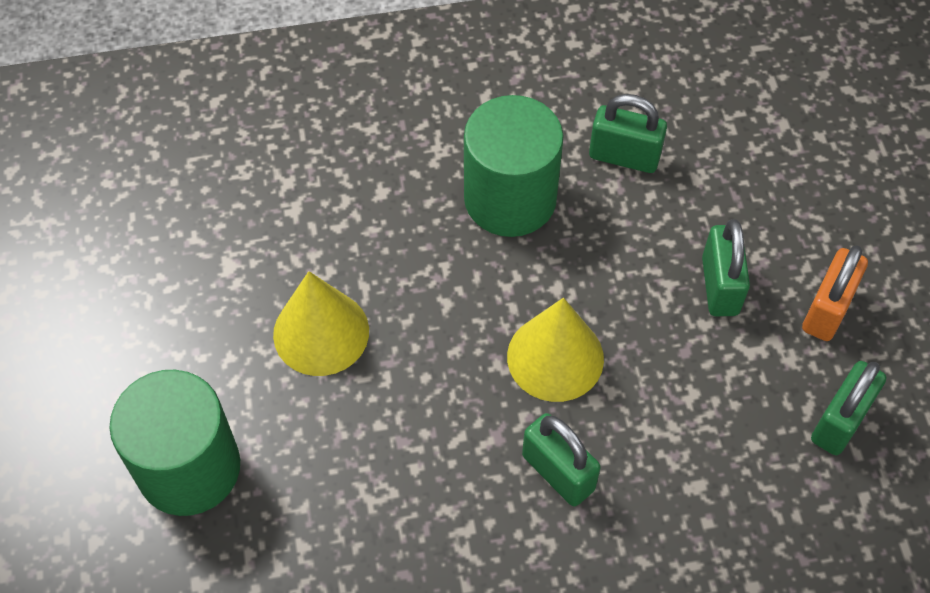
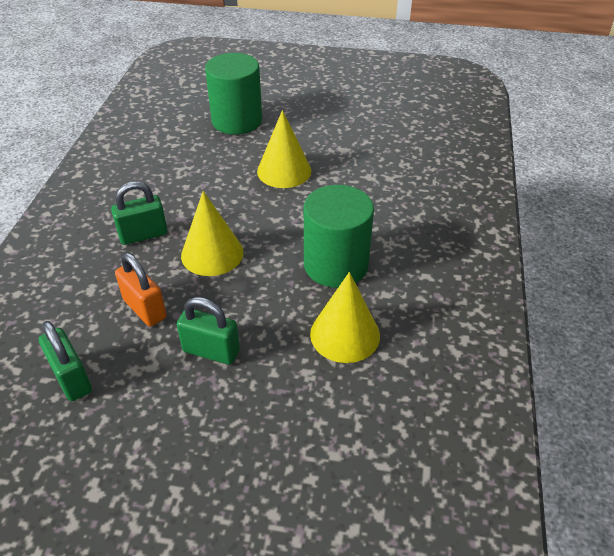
camera: 110 degrees right, 15 degrees down
green padlock [589,94,667,173] -> yellow cone [310,272,380,363]
orange padlock [802,246,868,341] -> orange padlock moved to [115,252,167,327]

